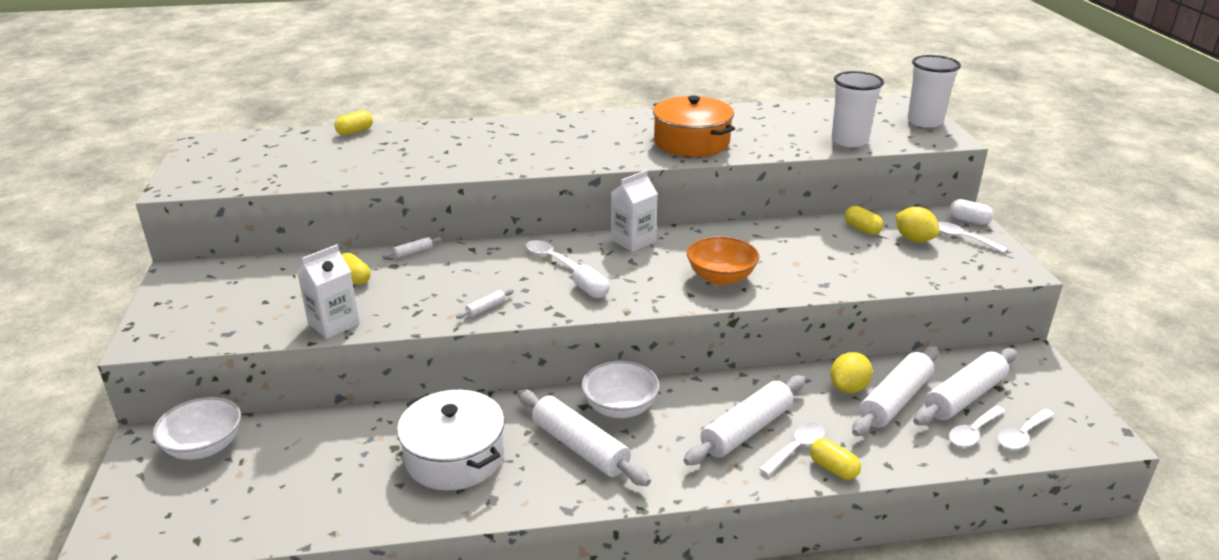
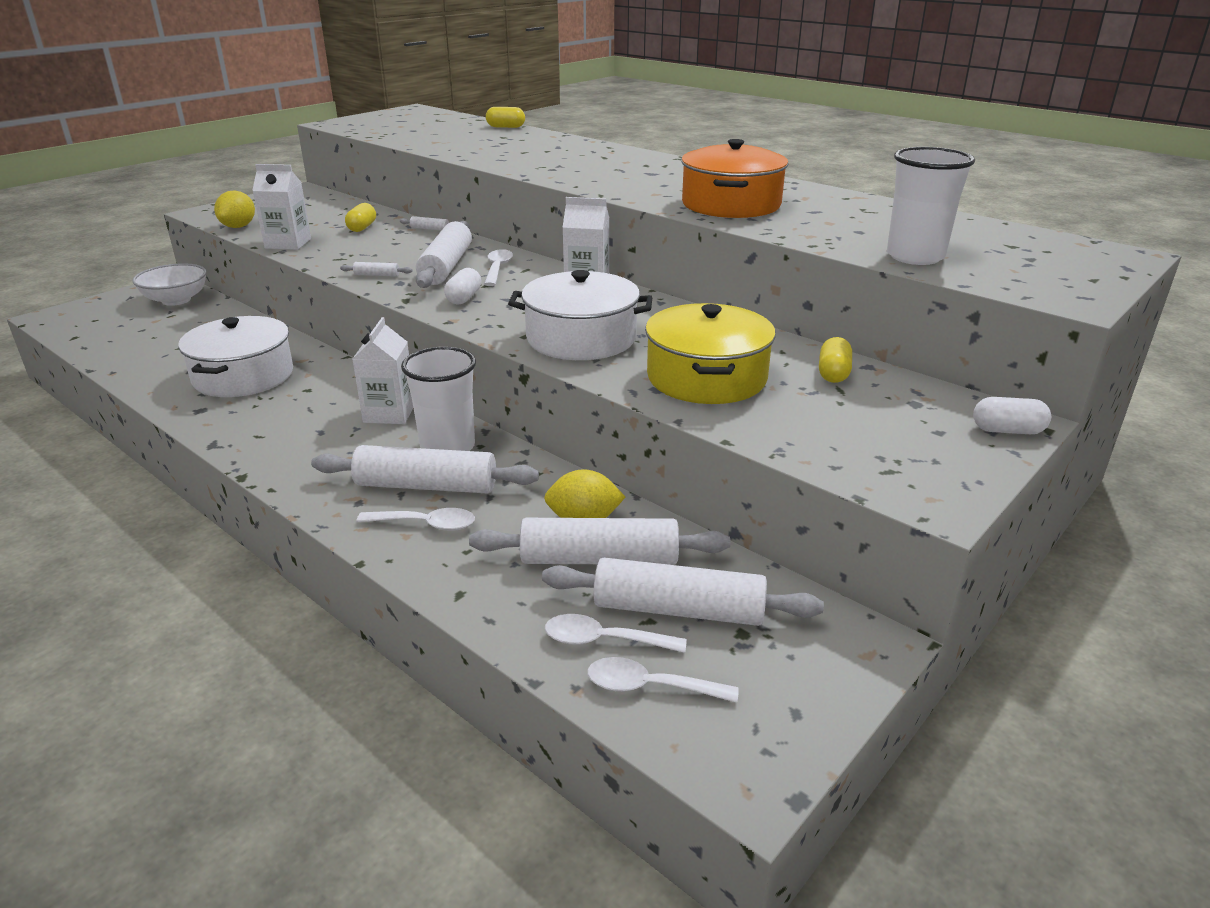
camera: 50 degrees right, 0 degrees up
white rolling pin [517,389,651,486] -> white rolling pin moved to [416,221,472,288]
white bowl [582,361,660,418] -> white carton [352,317,413,424]
orange bowl [687,236,759,285] -> white pot [508,270,652,360]
yellow capsule [810,439,861,480] -> none
yellow lemon [896,207,940,243] -> yellow lemon moved to [214,191,255,228]
white cup [907,55,961,128] -> white cup moved to [401,347,476,451]
white spoon [938,222,1008,253] -> none
white capsule [949,199,993,225] -> white capsule turned 75 degrees counterclockwise [973,397,1051,434]
none -> yellow pot [645,303,776,404]

